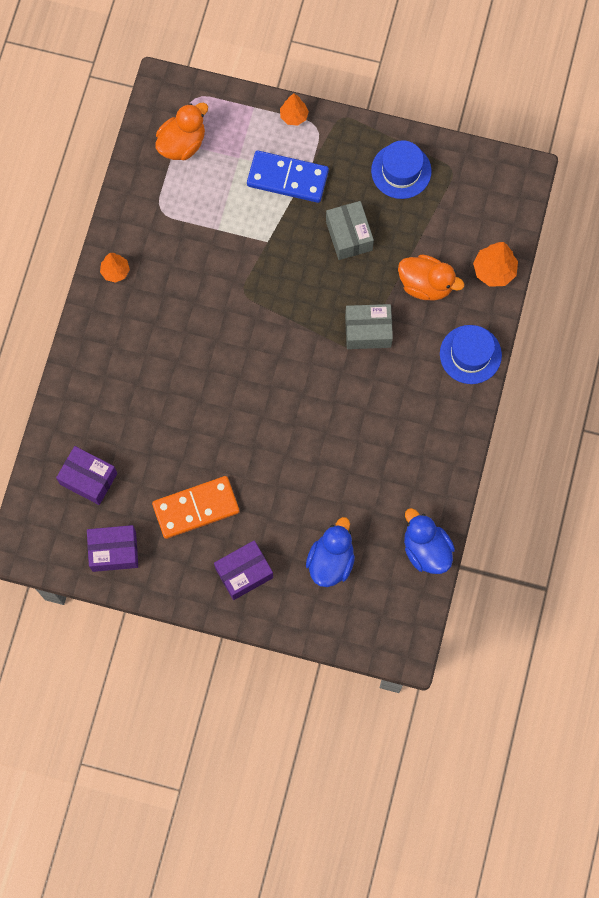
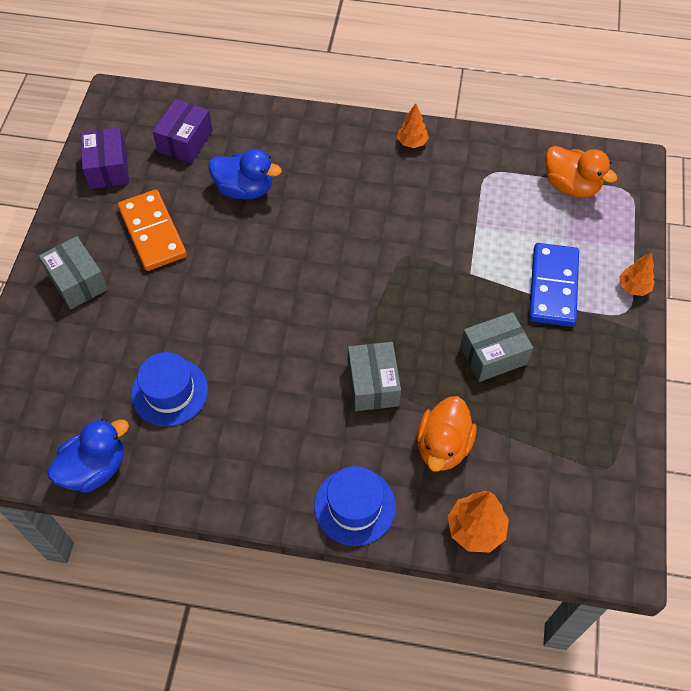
camera: 85 degrees right, 15 degrees down
purple box [214,540,273,600] -> grey box [39,236,108,309]
blue duck [306,517,355,587] -> blue duck moved to [208,149,282,200]
blue hat [371,140,432,199] -> blue hat moved to [131,352,208,426]

